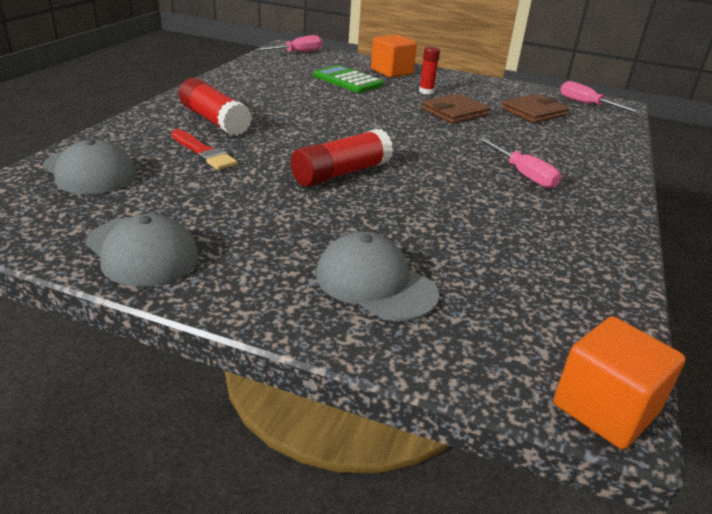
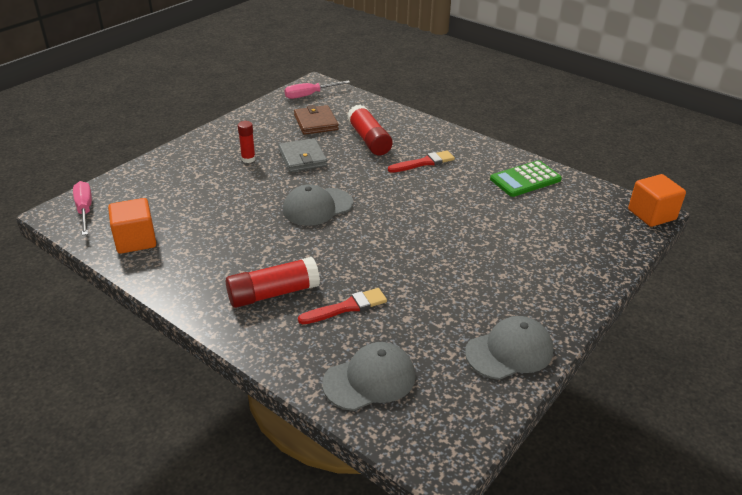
camera: 70 degrees left, 5 degrees up
red glue stick [291,129,393,187] -> red glue stick moved to [347,105,393,155]
green calculator [313,65,384,93] -> green calculator moved to [490,160,562,197]
grey cap [316,231,439,322] -> grey cap moved to [283,184,353,226]
orange cube [371,34,417,77] -> orange cube moved to [108,198,156,254]
brown wallet [422,93,490,124] -> grey wallet [278,138,327,172]
pink screwdriver [477,137,561,189] -> red brush [388,150,455,173]

